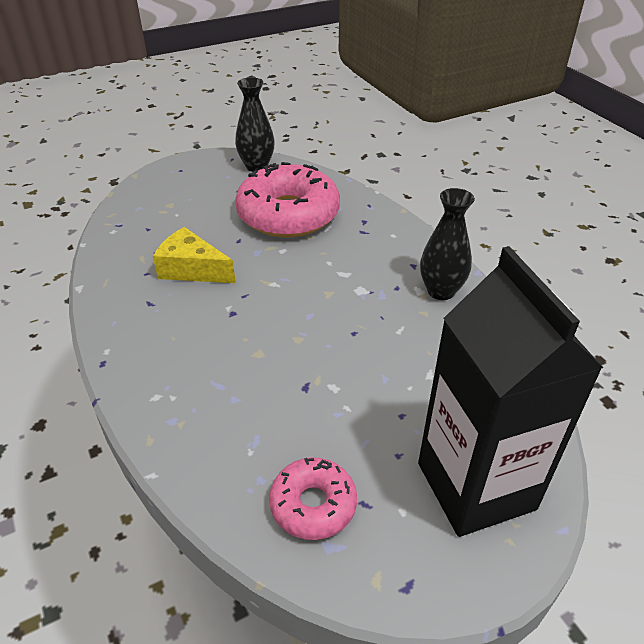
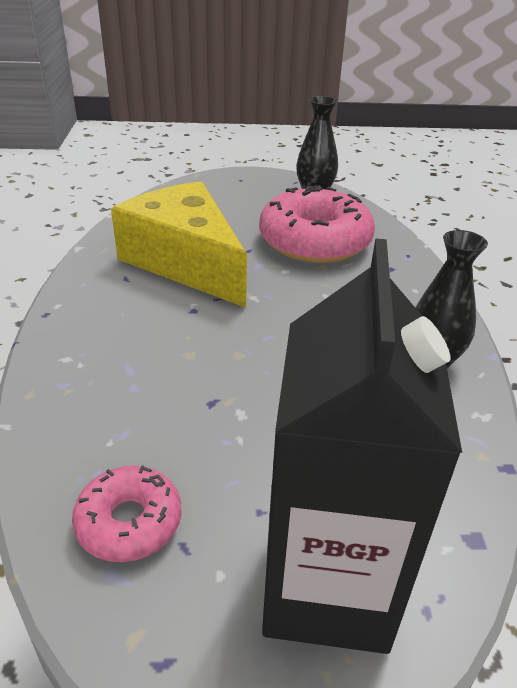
camera: 25 degrees right, 5 degrees down
yellow cheese [153,227,236,283] -> yellow cheese [111,181,247,308], size x1.86

